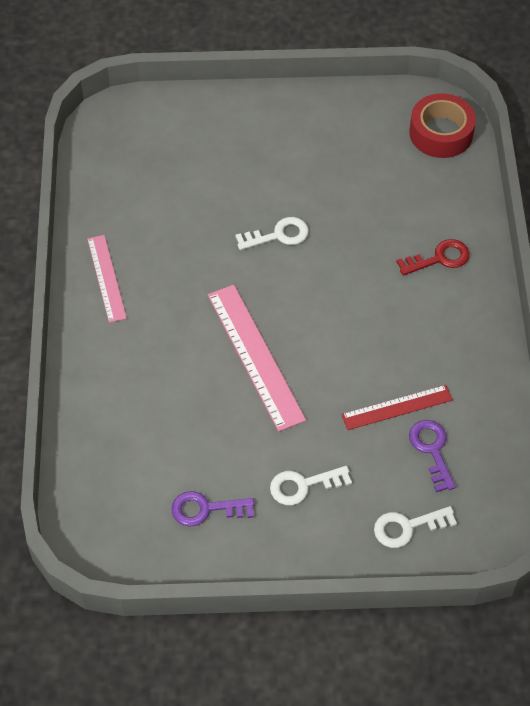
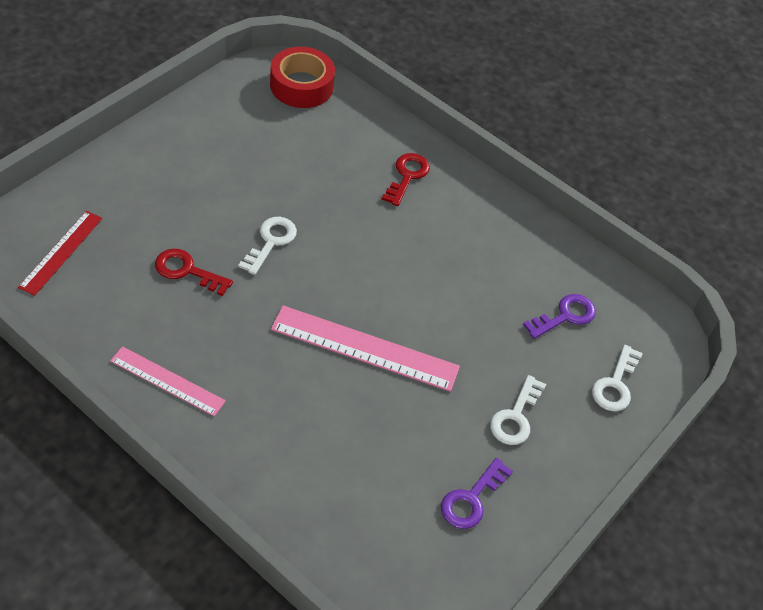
camera: 55 degrees left, 5 degrees down
red ruler [341,385,453,430] -> red ruler moved to [18,211,102,296]
purple key [409,420,456,492] -> purple key turned 120 degrees clockwise [523,294,596,339]
none -> red key [155,249,233,296]

